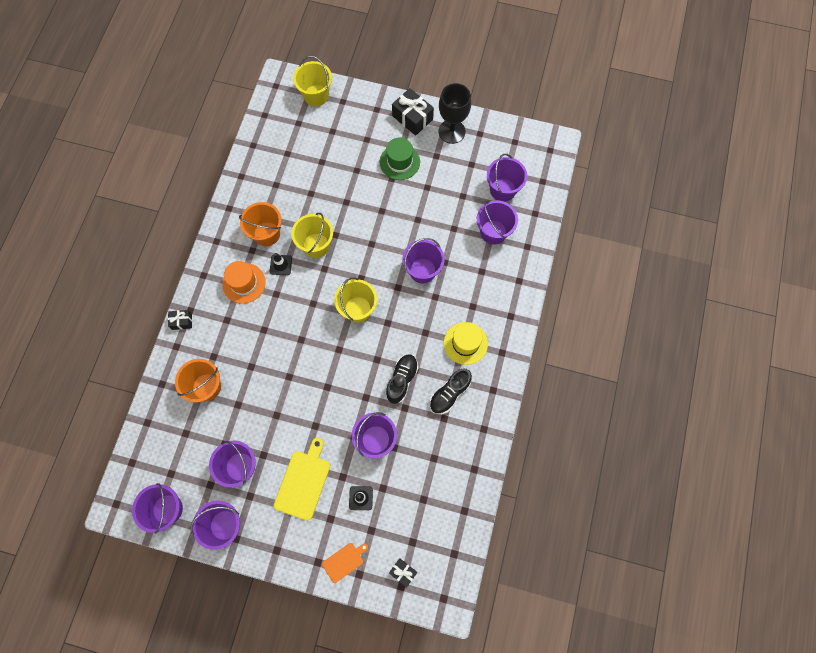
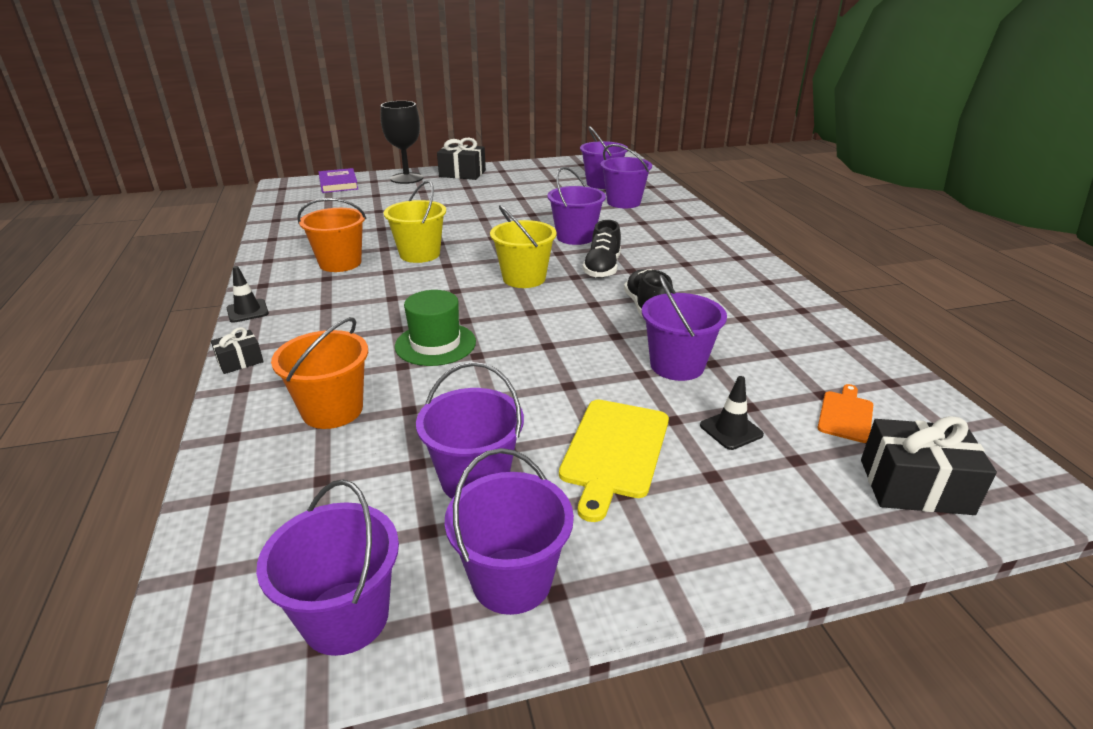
camera: 30 degrees left, 40 degrees down
orange hat [222,261,266,304] -> none
black traffic cone [270,253,292,275] -> black traffic cone moved to [227,266,269,323]
yellow cutting board [274,438,330,520] -> yellow cutting board turned 150 degrees counterclockwise [559,400,669,522]
yellow bucket [293,56,332,106] -> purple book [319,168,358,193]
orange cutting board [322,543,368,583] -> orange cutting board moved to [817,384,873,443]
green hat [380,137,420,180] -> green hat moved to [395,290,476,366]
black gift [389,558,417,588] -> black gift [861,416,997,515], size x1.81
black shoe [430,369,472,414] -> black shoe moved to [583,220,621,278]
black goblet [439,83,471,144] -> black goblet moved to [380,101,423,184]
yellow hat [444,322,488,365] -> none

